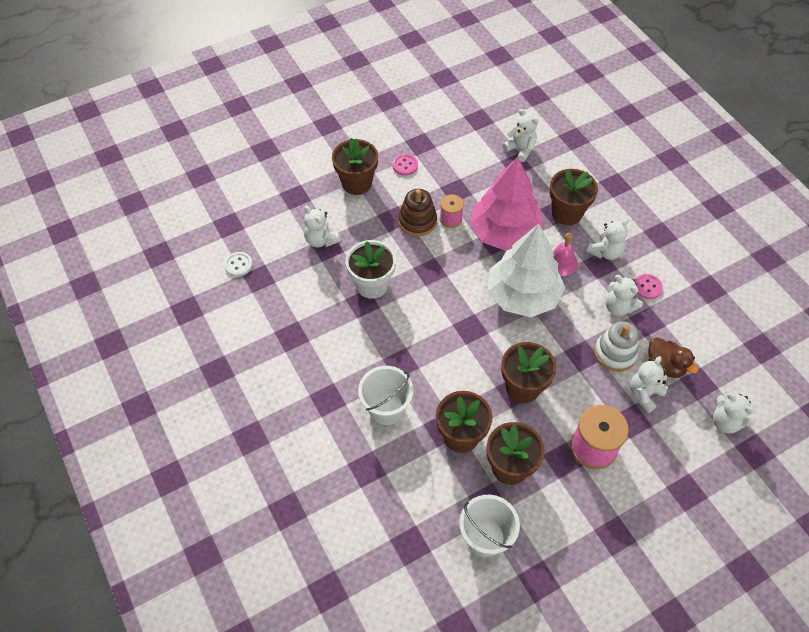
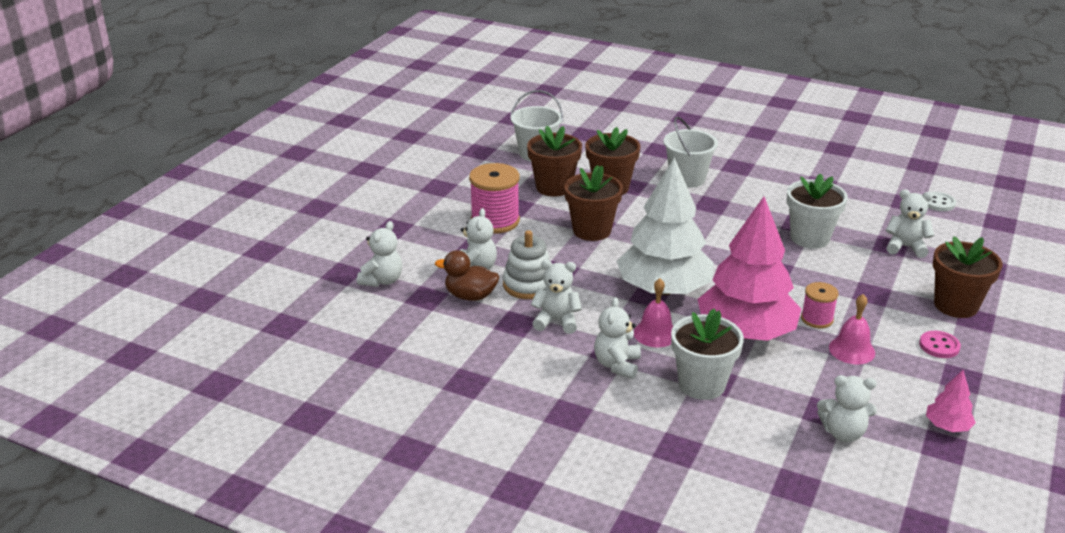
camera: 145 degrees right, 25 degrees down
brown stacking toy [398,189,437,236] -> none
brown flower pot [549,169,598,225] -> white flower pot [671,309,744,400]
pink button [635,274,663,299] -> none
white teddy bear [713,393,755,433] -> white teddy bear turned 105 degrees clockwise [357,221,402,287]
none -> pink bell [829,294,875,364]
none -> pink tree [926,370,976,432]

